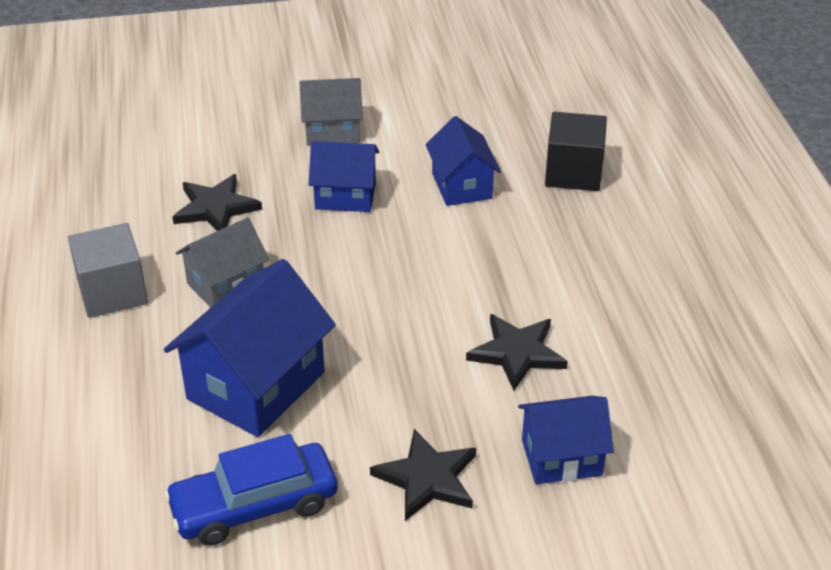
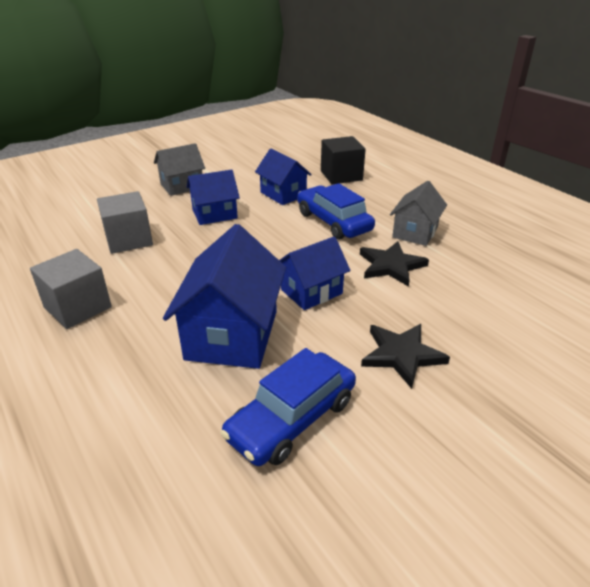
camera: 25 degrees left, 5 degrees down
black star [173,174,262,231] -> grey cube [97,191,153,254]
grey house [176,218,270,308] -> grey house moved to [390,181,447,246]
blue house [518,396,614,484] -> blue house moved to [279,237,350,310]
none -> blue car [297,183,375,240]

